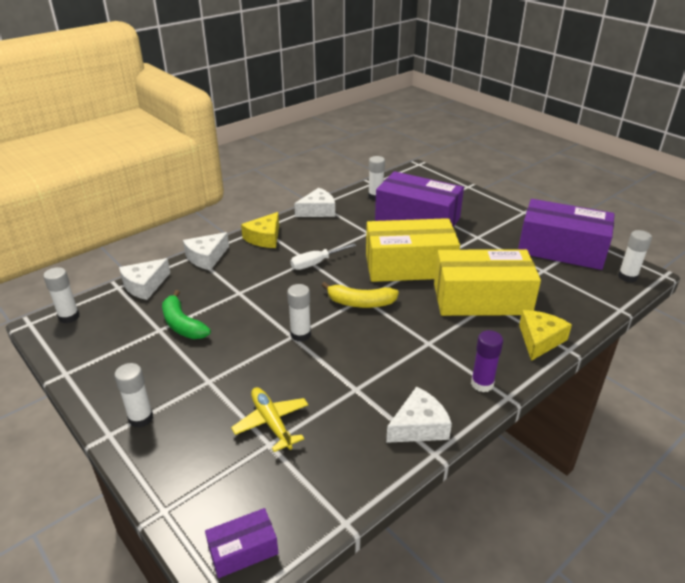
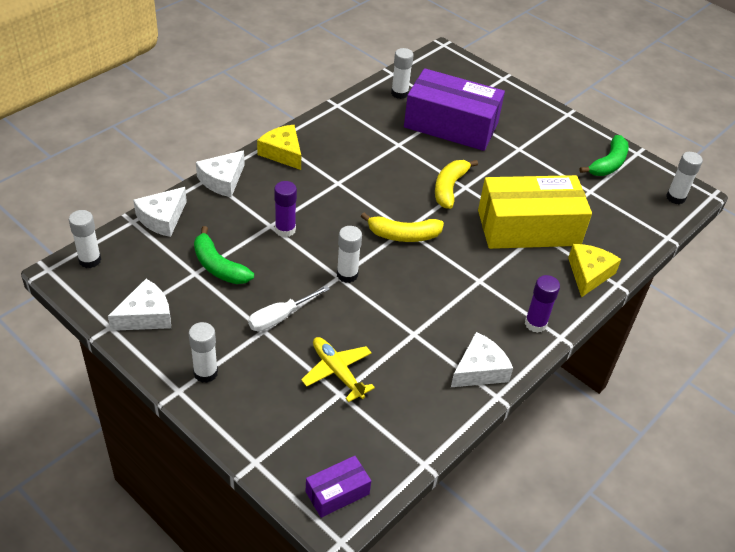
camera: 10 degrees left, 10 degrees up
yellow cheese [241,212,279,248] -> yellow cheese turned 120 degrees clockwise [257,125,301,170]
white screwdriver [290,243,356,270] -> white screwdriver moved to [248,286,330,332]
white cheese [294,188,335,217] -> white cheese moved to [108,279,171,331]
yellow box [366,218,460,282] -> yellow banana [435,160,478,209]
purple box [518,199,615,270] -> green banana [579,135,629,176]
none -> purple glue stick [274,181,297,237]

